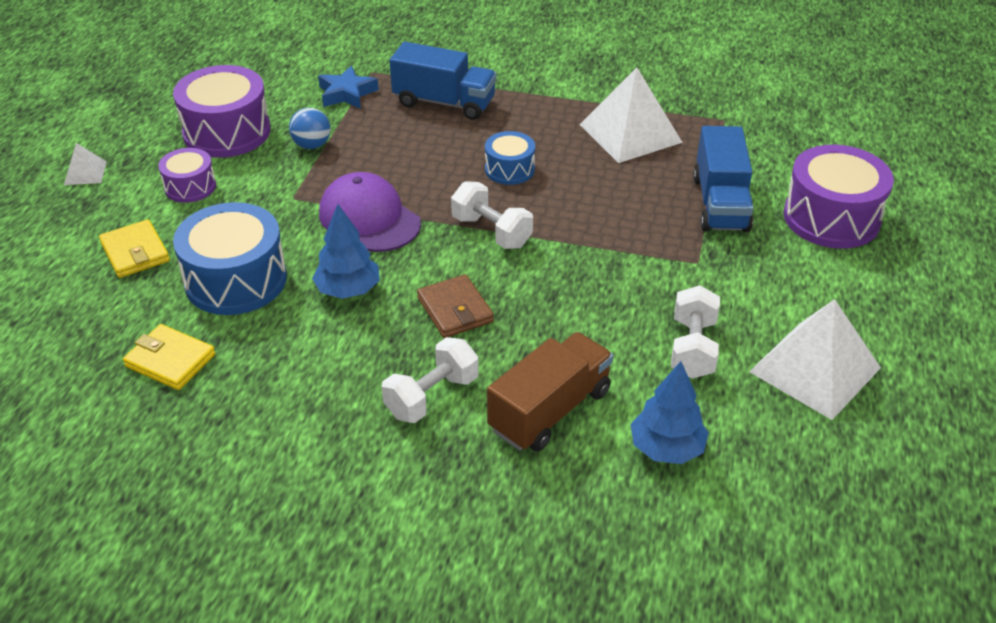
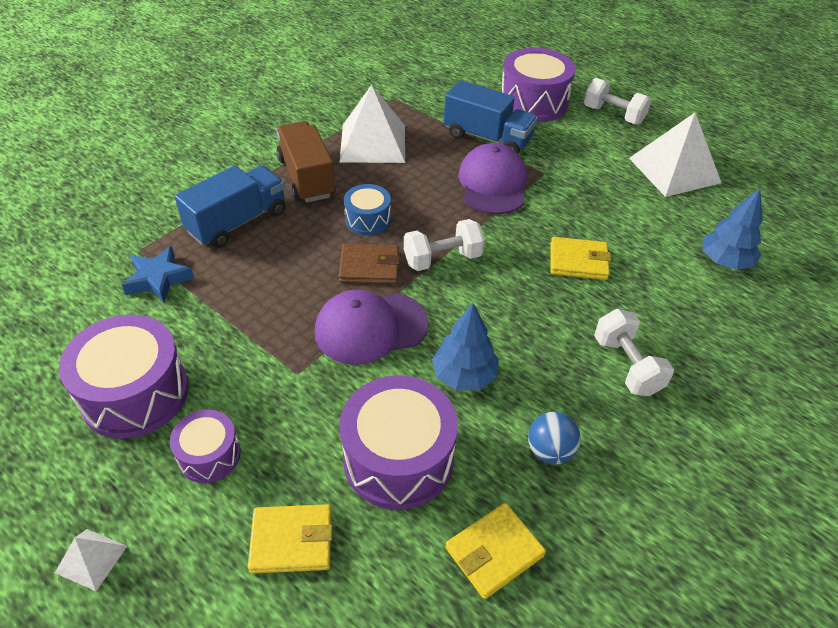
camera: 65 degrees left, 5 degrees up
blue drum [173,202,287,315] -> purple drum [340,375,458,510]
blue ball [289,108,331,149] -> blue ball moved to [528,412,581,464]
brown wallet [417,274,494,338] -> brown wallet moved to [339,244,400,284]
brown truck [487,332,613,452] -> brown truck moved to [276,121,336,203]
white dumbbell [671,285,720,379] -> white dumbbell moved to [584,78,652,125]
none -> purple cap [458,143,527,214]
none -> yellow wallet [551,237,611,280]

